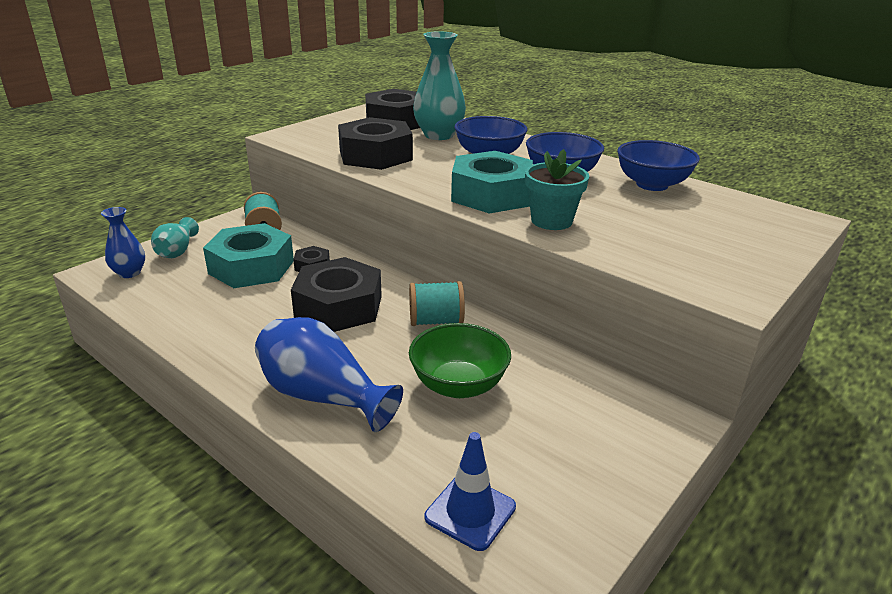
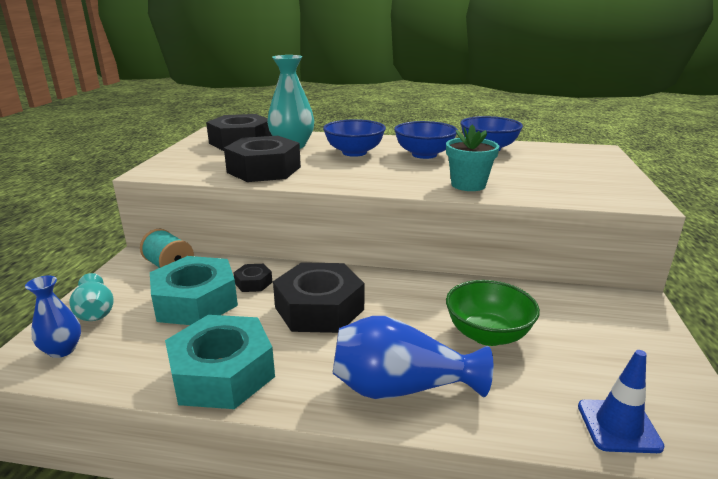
camera: 30 degrees left, 5 degrees down
turquoise spool [409,281,465,326] -> none
turquoise nut [451,151,533,214] -> turquoise nut moved to [165,315,275,409]

